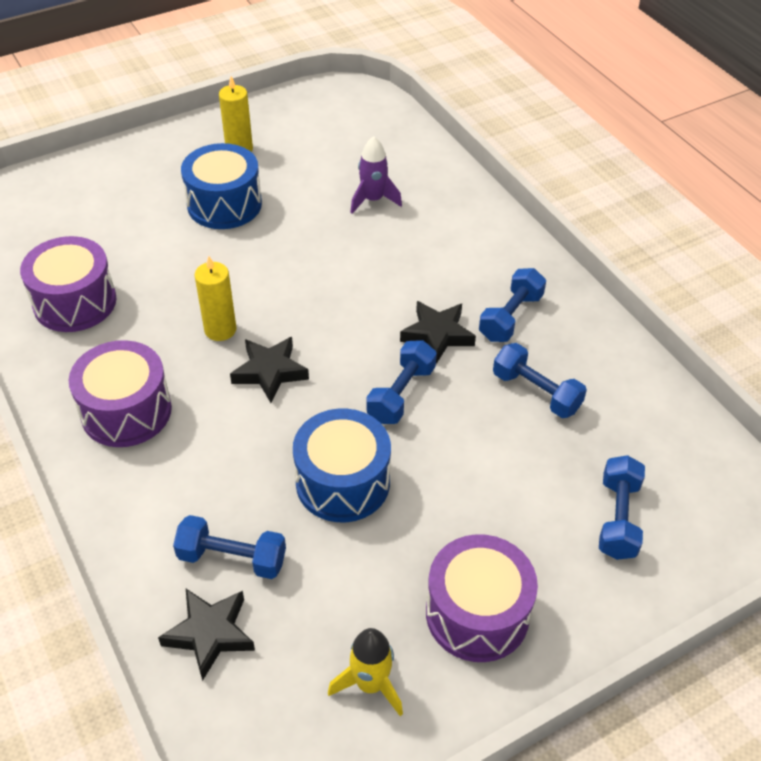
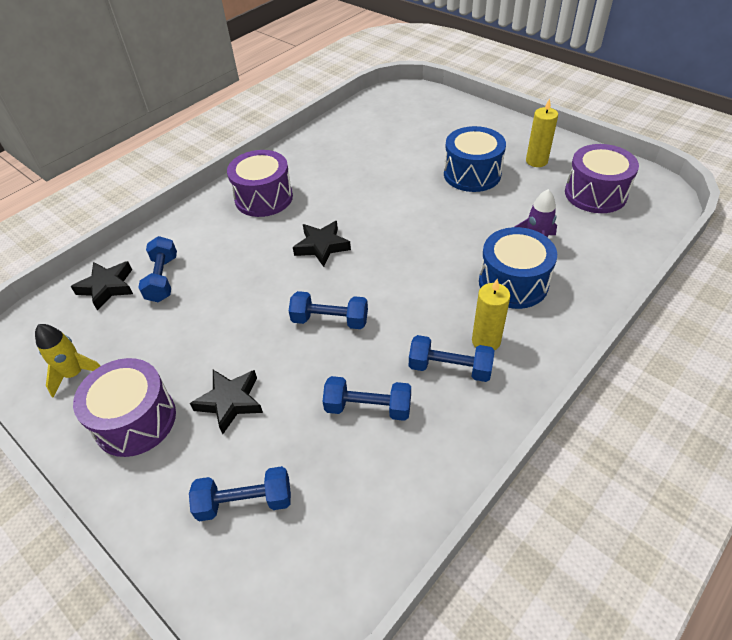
camera: 75 degrees right, 0 degrees up
purple drum [20,236,116,332] -> purple drum moved to [565,144,639,213]
yellow candle [195,256,236,341] -> yellow candle moved to [472,279,510,351]
blue drum [293,409,391,522] -> blue drum moved to [479,227,557,309]
black star [400,301,476,364] -> black star moved to [190,370,263,434]
blue dumbbell [493,343,587,418] -> blue dumbbell turned 75 degrees clockwise [323,376,411,421]

